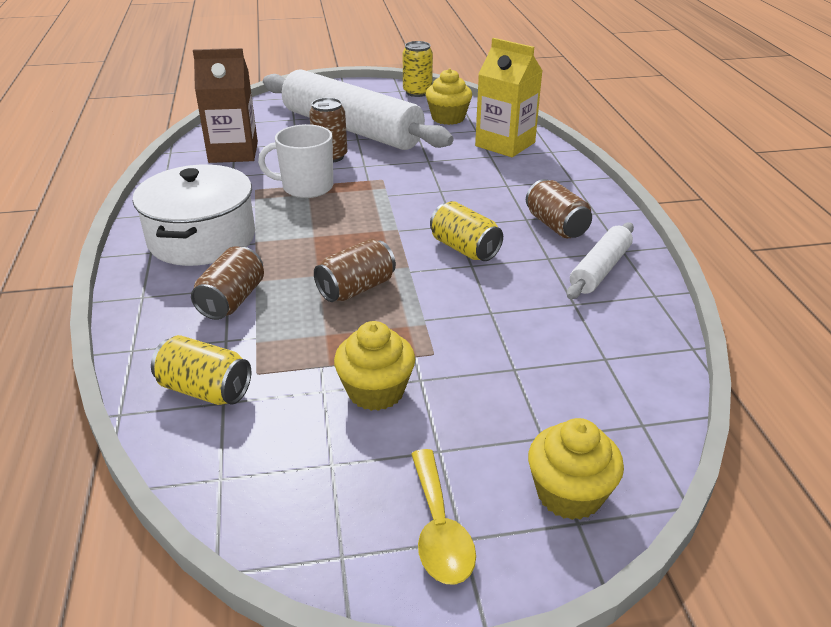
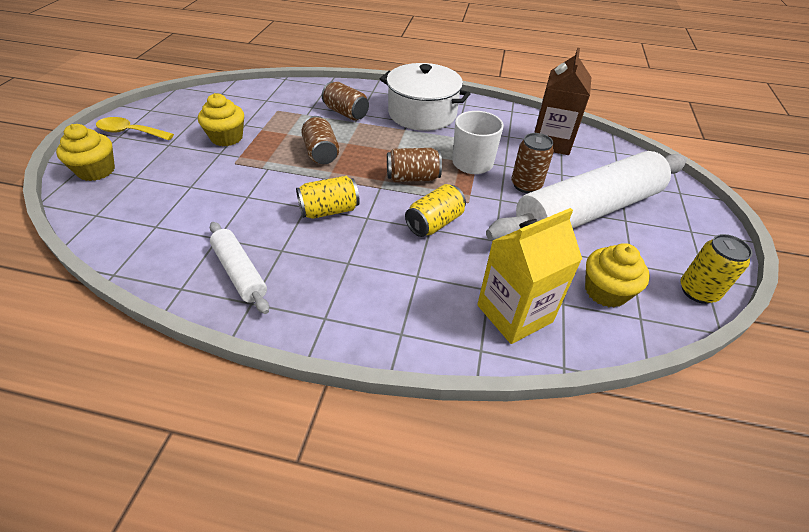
camera: 110 degrees right, 10 degrees up
yellow can [151,335,251,405] -> yellow can moved to [405,184,466,237]
brown can [526,179,592,238] -> brown can moved to [387,148,442,182]

